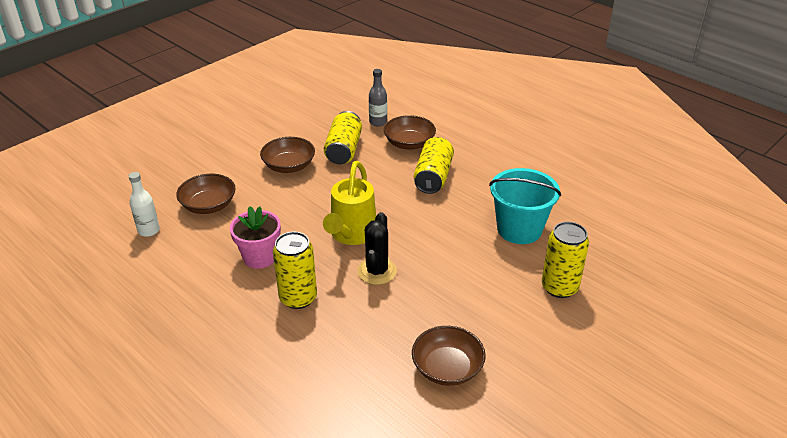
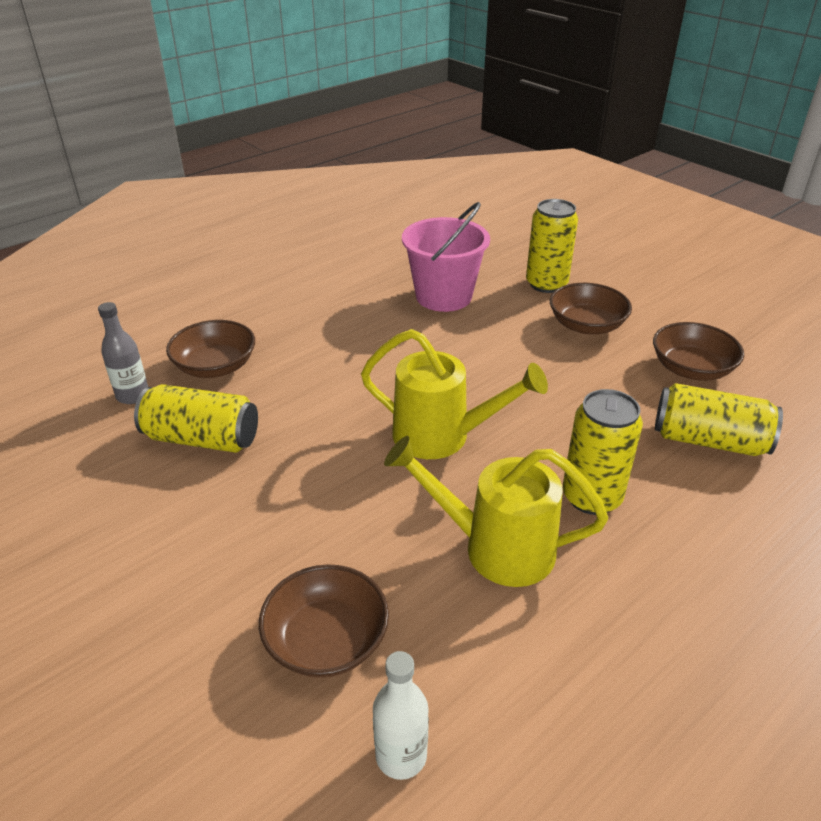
camera: 85 degrees left, 0 degrees up
pink flower pot [230,206,281,269] -> yellow watering can [384,436,608,587]
brown bowl [260,137,315,173] -> brown bowl moved to [550,283,632,334]
black cactus [357,212,397,285] -> none
yellow can [414,137,454,194] -> yellow can moved to [655,383,783,456]
turquoise bucket [489,168,561,244] -> pink bucket [402,202,490,312]

